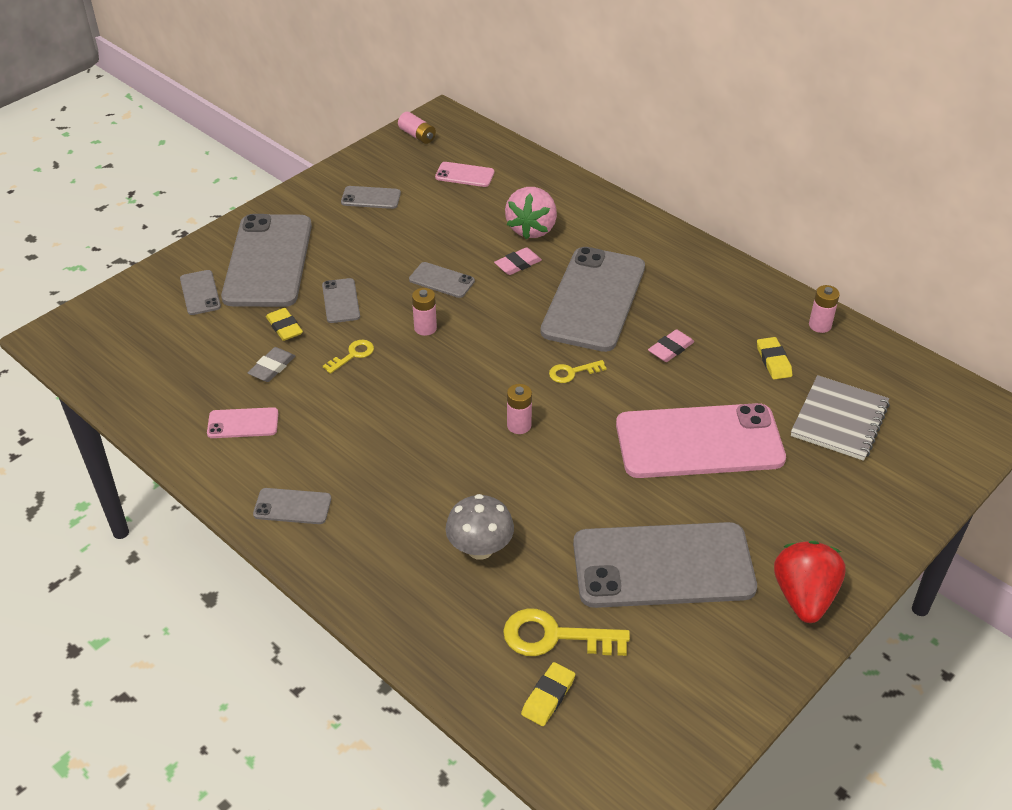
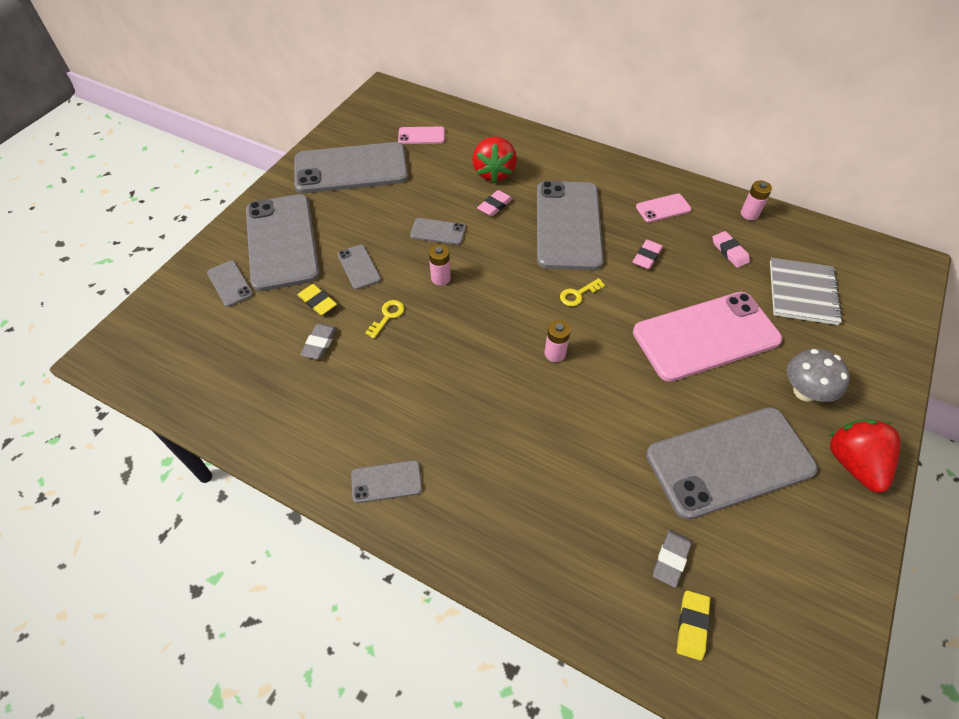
camera: 15 degrees left, 10 degrees up
pink phone [207,407,278,438] -> pink phone moved to [636,194,692,222]
grey phone [341,186,401,209] -> grey phone [294,142,408,193], size x2.29
pink battery [398,112,436,144] -> none
grey mushroom [446,494,514,560] -> grey mushroom moved to [787,349,850,402]
yellow key [503,608,630,656] -> grey eraser [653,530,692,587]
pink strawberry [505,187,557,240] -> red strawberry [472,137,517,183]
yellow eraser [757,337,792,380] -> pink eraser [713,231,750,268]

